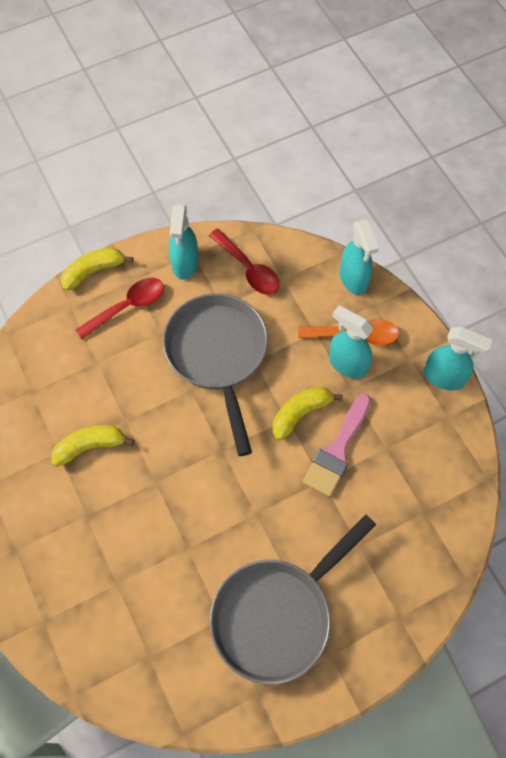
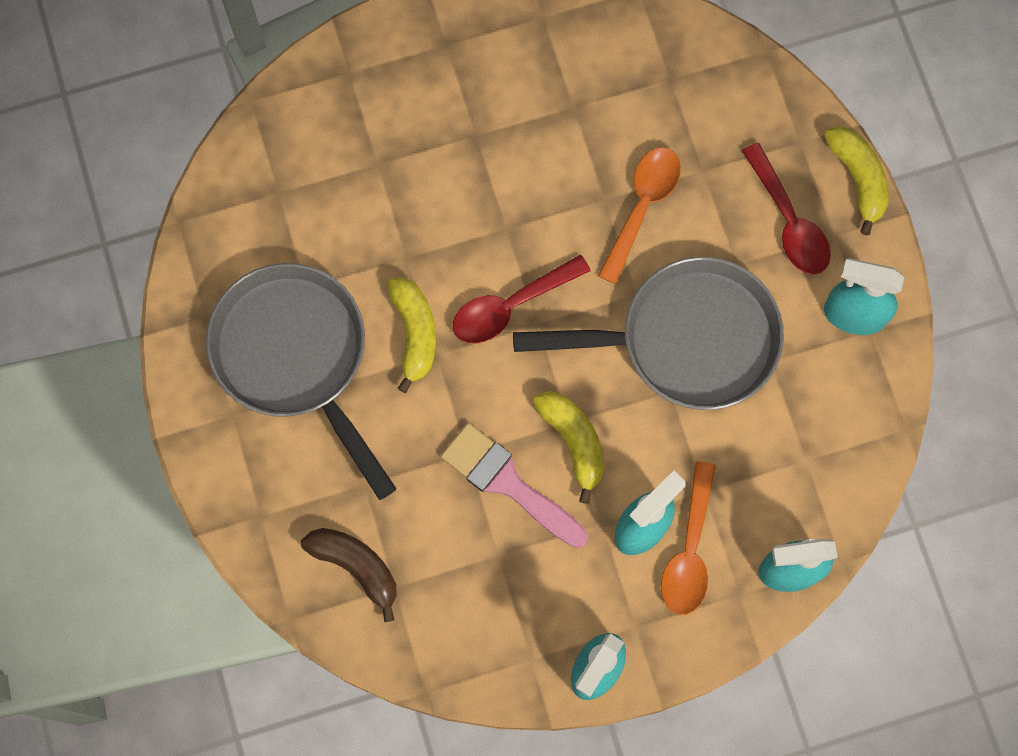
camera: 100 degrees right, 10 degrees up
yellow banana [51,425,134,467] -> yellow banana moved to [387,277,436,393]
red spoon [209,229,280,295] -> red spoon moved to [453,255,591,343]
none -> brown banana [301,528,397,622]
none -> orange spoon [598,147,681,284]

